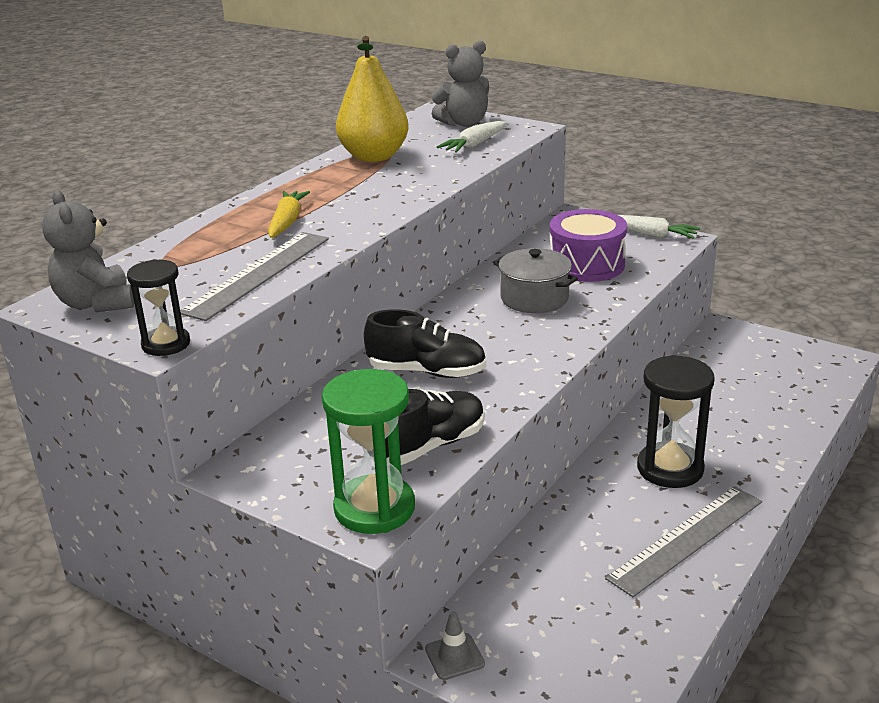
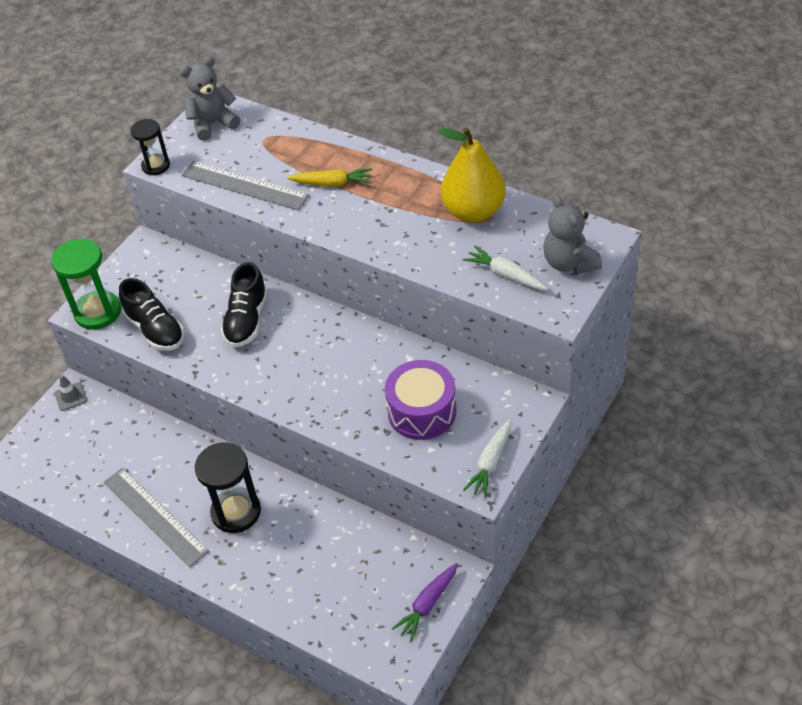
camera: 90 degrees right, 20 degrees up
grey pot [493,248,578,313] -> none
none -> purple carrot [391,563,458,642]

